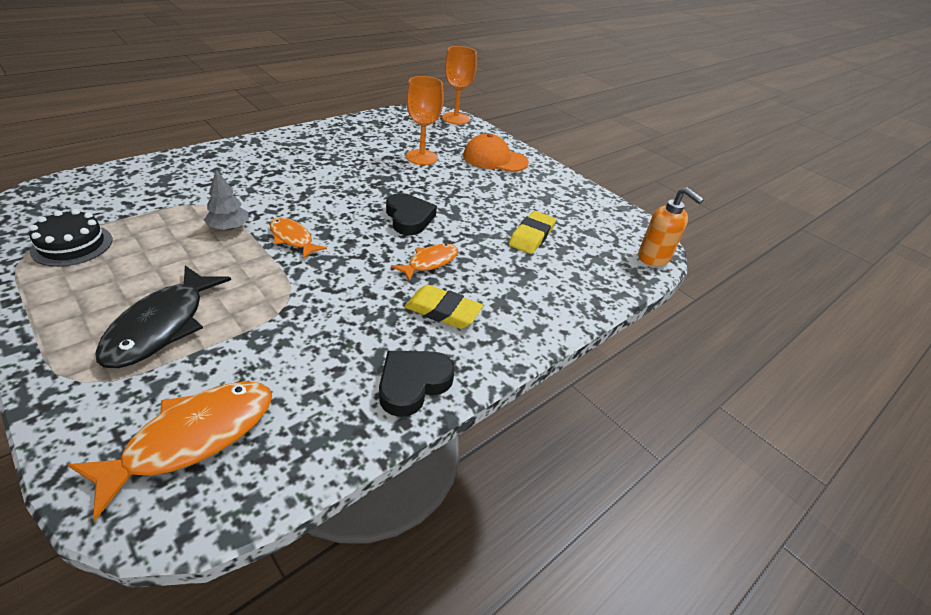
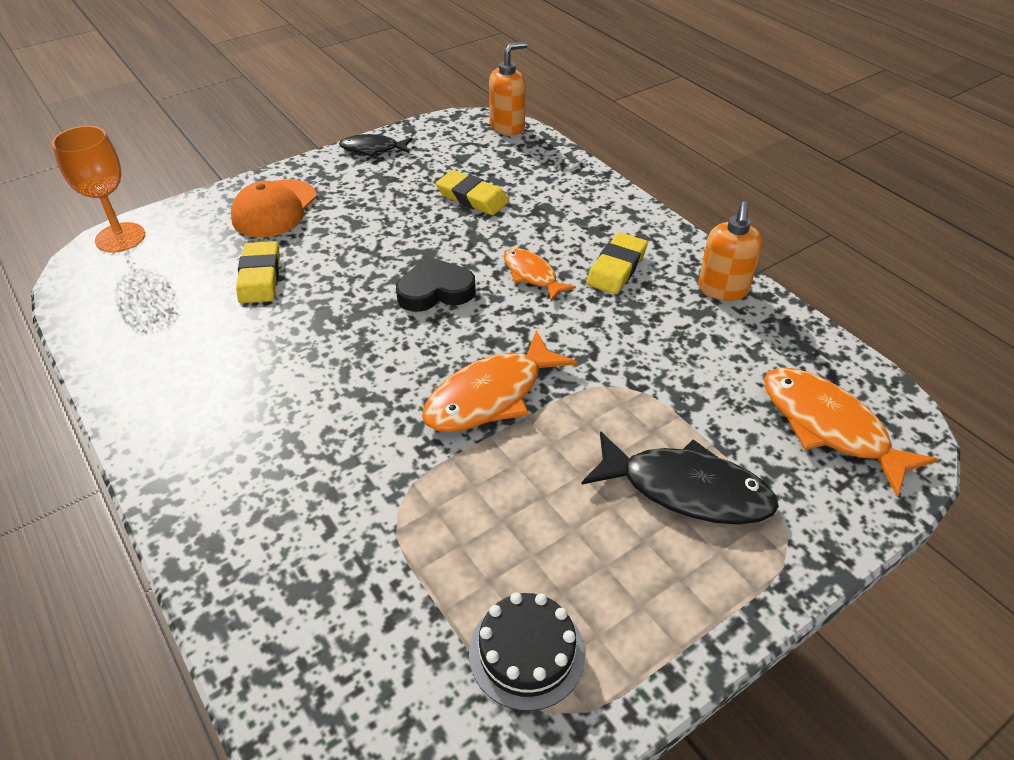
camera: 80 degrees left, 5 degrees up
grey tree [204,170,249,230] -> none
orange fish [270,218,327,259] -> orange fish [422,330,577,432], size x1.68
black heart [379,351,455,417] -> orange soap dispenser [698,201,762,301]
orange goblet [406,76,444,165] -> yellow eraser [236,241,280,303]
none -> black fish [339,134,412,157]

